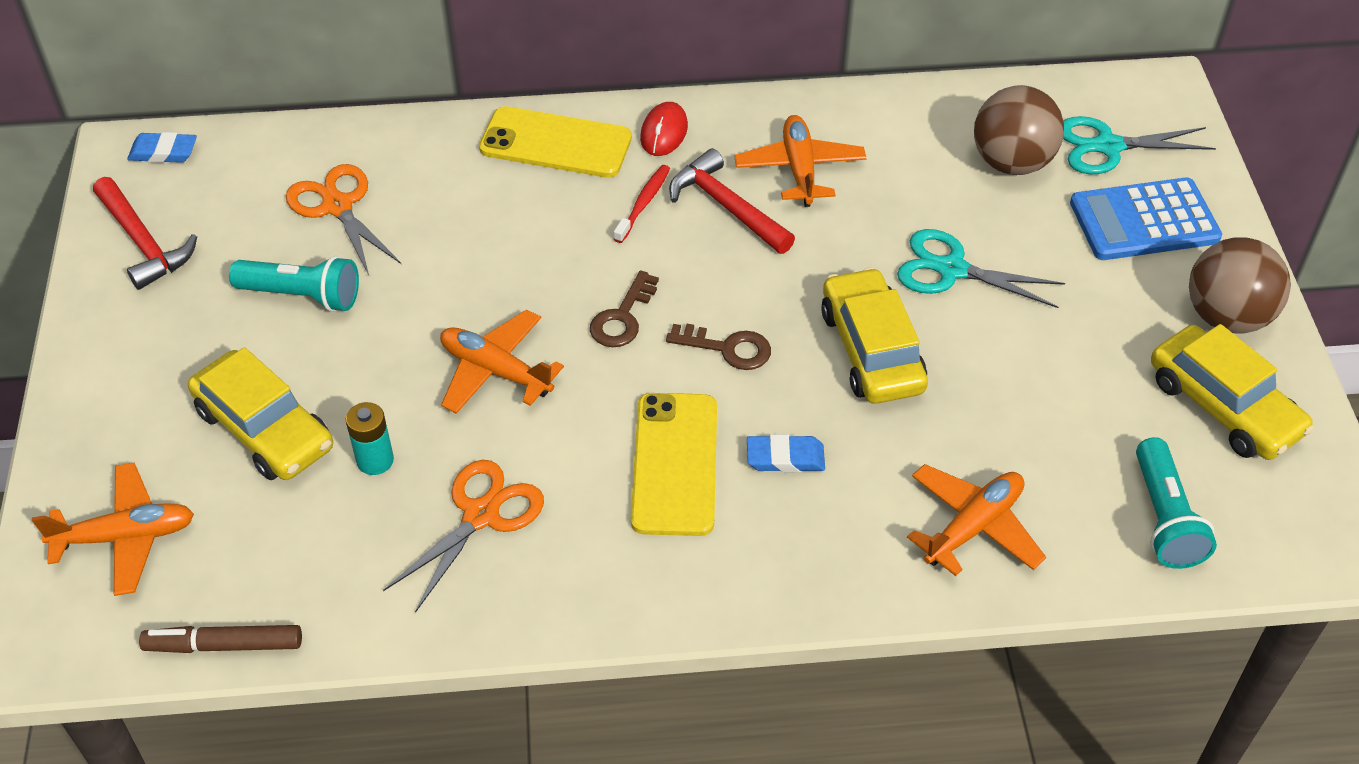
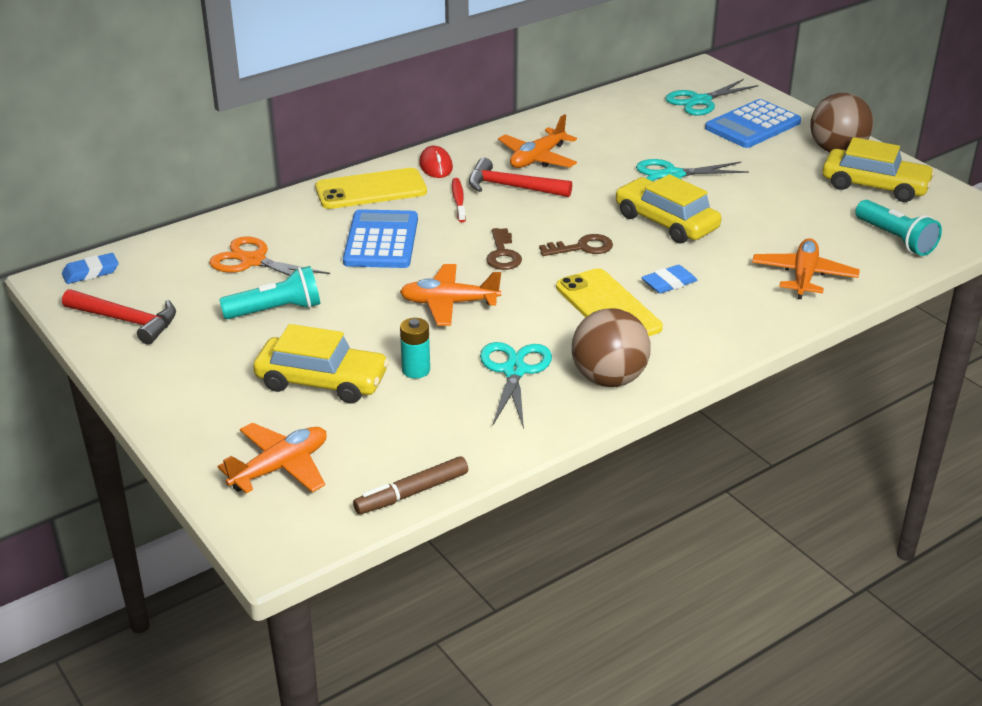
camera: 30 degrees left, 15 degrees down
orange scissors [383,460,544,613] -> turquoise scissors [480,342,552,429]
orange plane [734,115,867,207] -> orange plane turned 105 degrees counterclockwise [498,114,577,168]
brown ball [974,85,1064,175] -> brown ball moved to [572,308,650,387]
none -> blue calculator [343,209,418,268]

